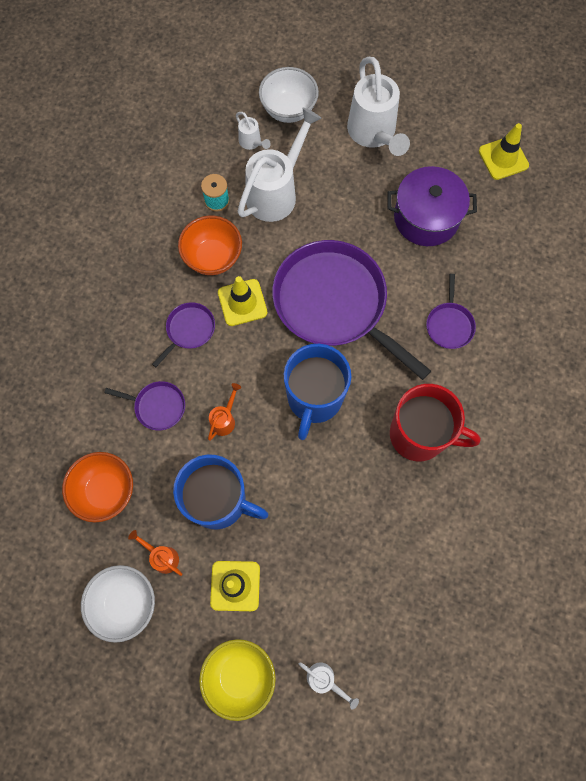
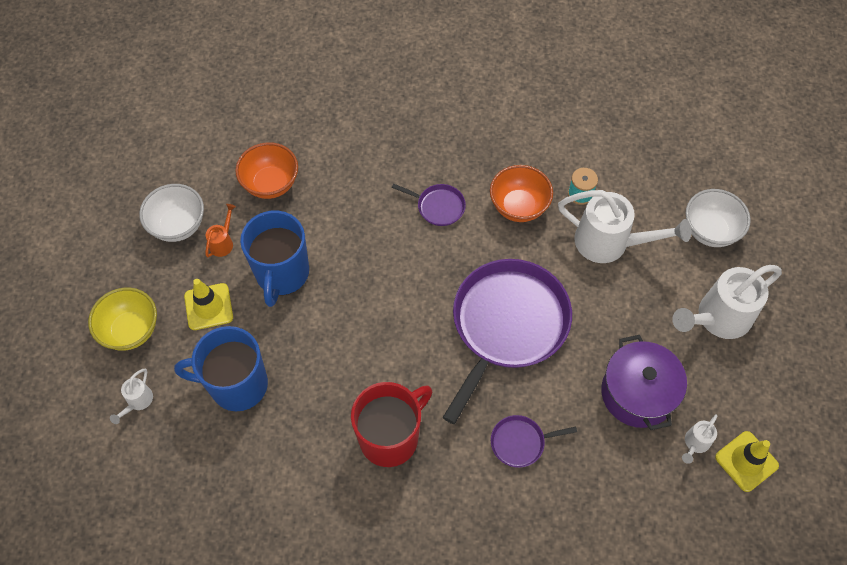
camera: 75 degrees right, 10 degrees down
purple pan [104,381,185,430] -> none
orange watering can [208,383,241,441] -> none
yellow traffic cone [218,276,267,326] -> none
white watering can [236,112,271,150] -> white watering can moved to [682,414,718,464]
blue mug [284,344,351,440] -> blue mug moved to [174,326,268,411]
red mug [390,384,481,461] -> red mug turned 135 degrees counterclockwise [351,382,432,467]

